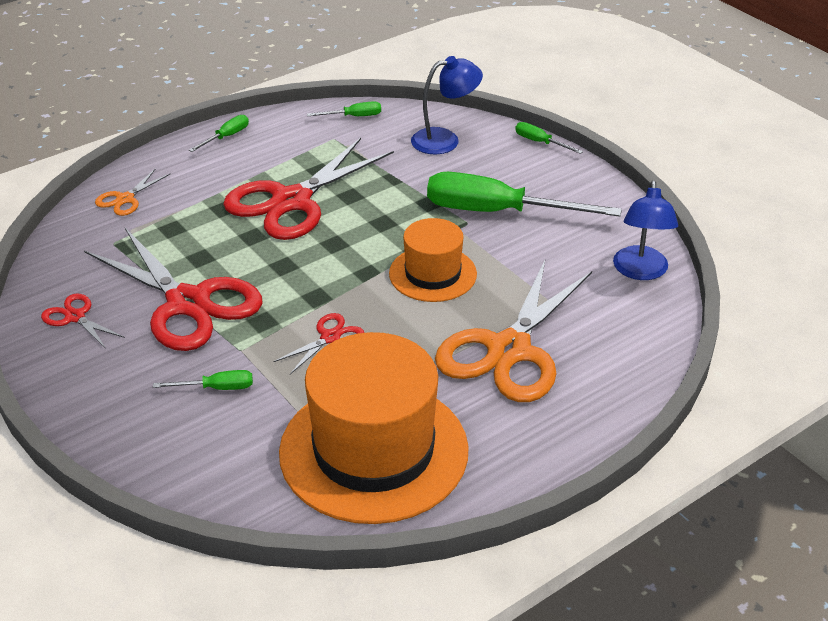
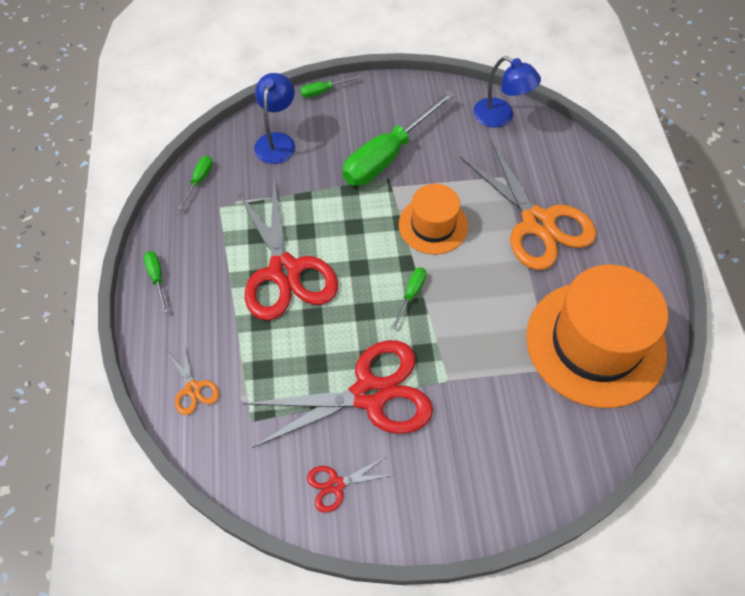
camera: 60 degrees left, 20 degrees up
green screwdriver [153,370,253,390] -> green screwdriver moved to [391,267,426,330]
red scissors [274,313,364,374] -> none

